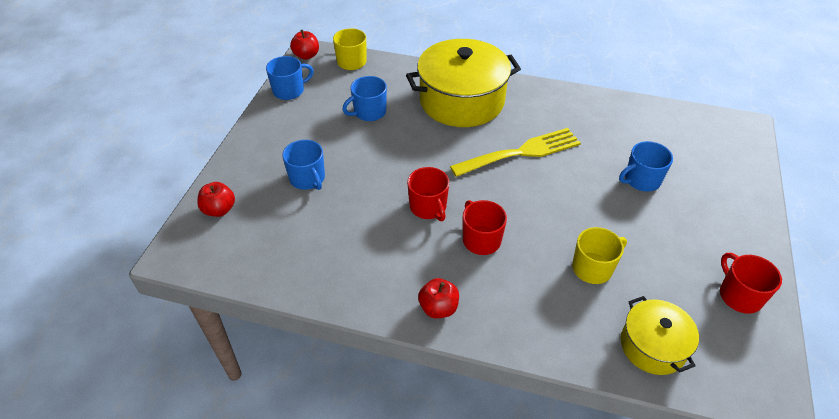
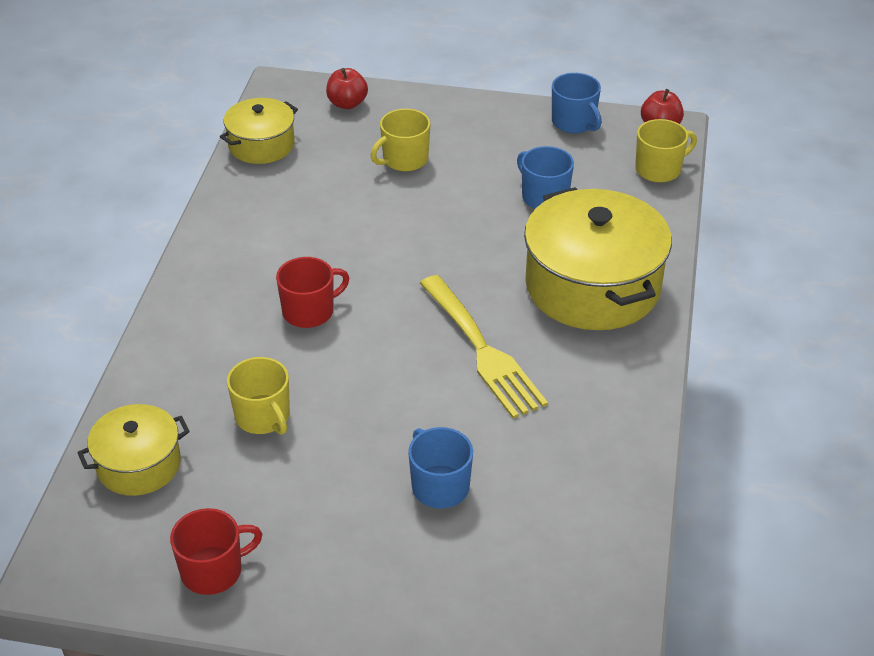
camera: 85 degrees right, 5 degrees down
blue mug [282,140,325,190] -> yellow mug [370,109,430,171]
red mug [407,167,449,221] -> none
red apple [418,278,459,318] -> none
none -> yellow pot [220,98,298,164]

